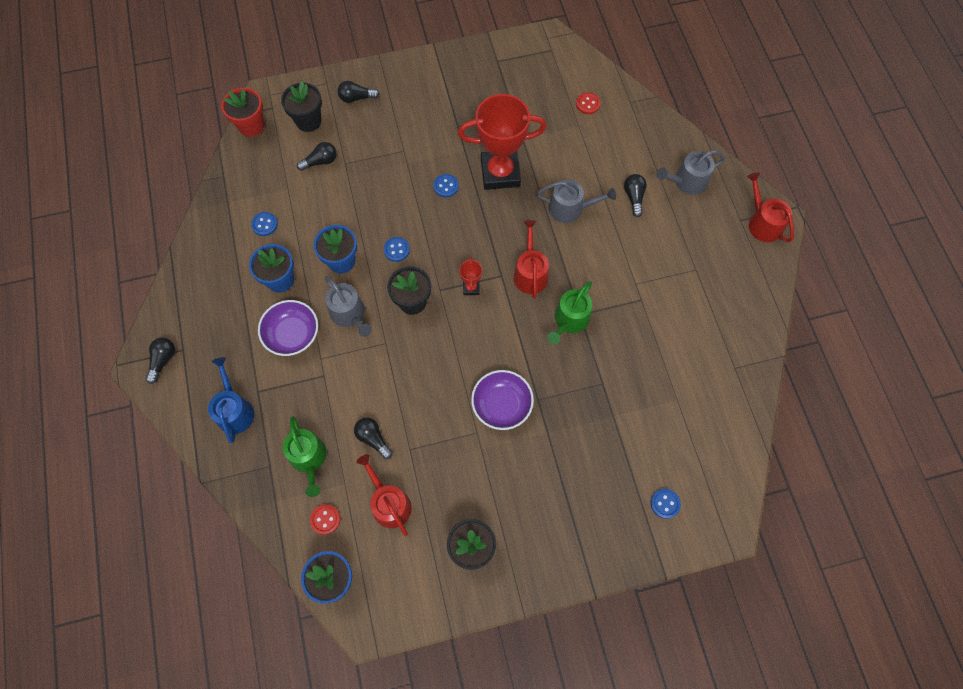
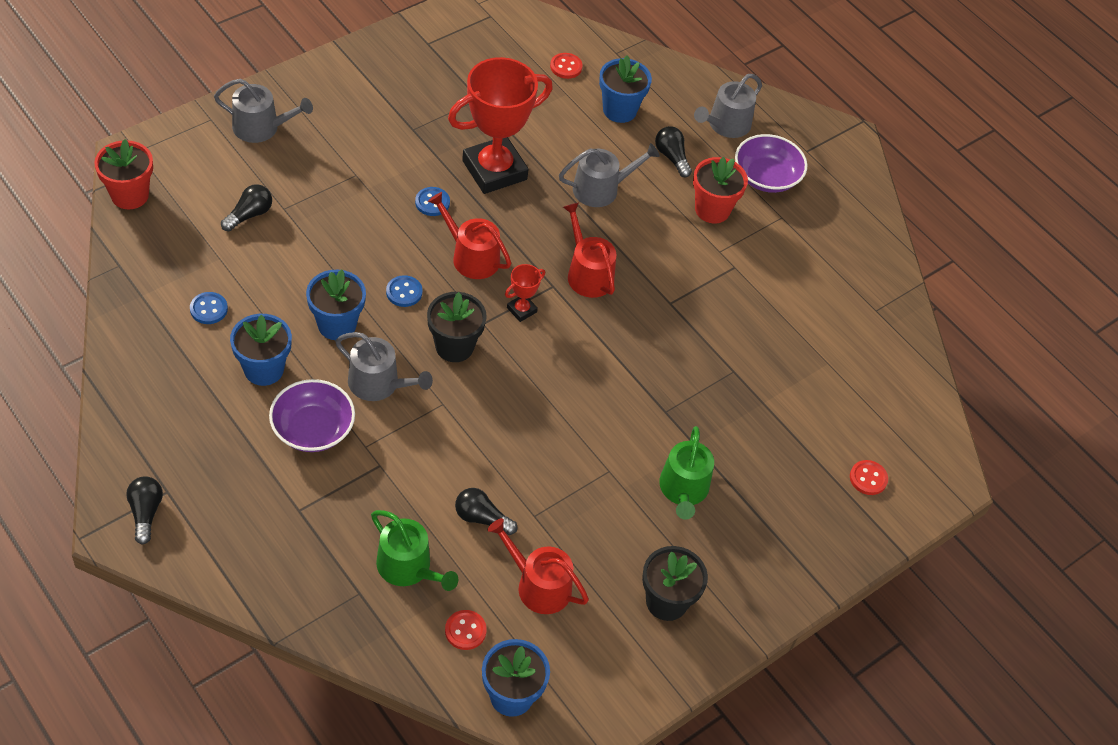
camera: 30 degrees left, 15 degrees down
blue watering can [208,357,254,443] -> none
black flower pot [281,81,322,132] -> none
black light bulb [338,81,380,103] -> grey watering can [214,79,313,143]
red trophy [459,256,482,295] -> red trophy turned 75 degrees clockwise [505,264,545,322]
purple bowl [471,370,534,430] -> purple bowl moved to [735,134,807,193]
green watering can [547,281,592,344] -> green watering can moved to [659,426,714,520]
blue button [651,489,681,519] -> red button [850,460,888,495]
red watering can [747,172,794,242] -> red watering can moved to [428,192,511,279]
none -> blue flower pot [599,55,652,123]
none -> red flower pot [693,157,748,223]

